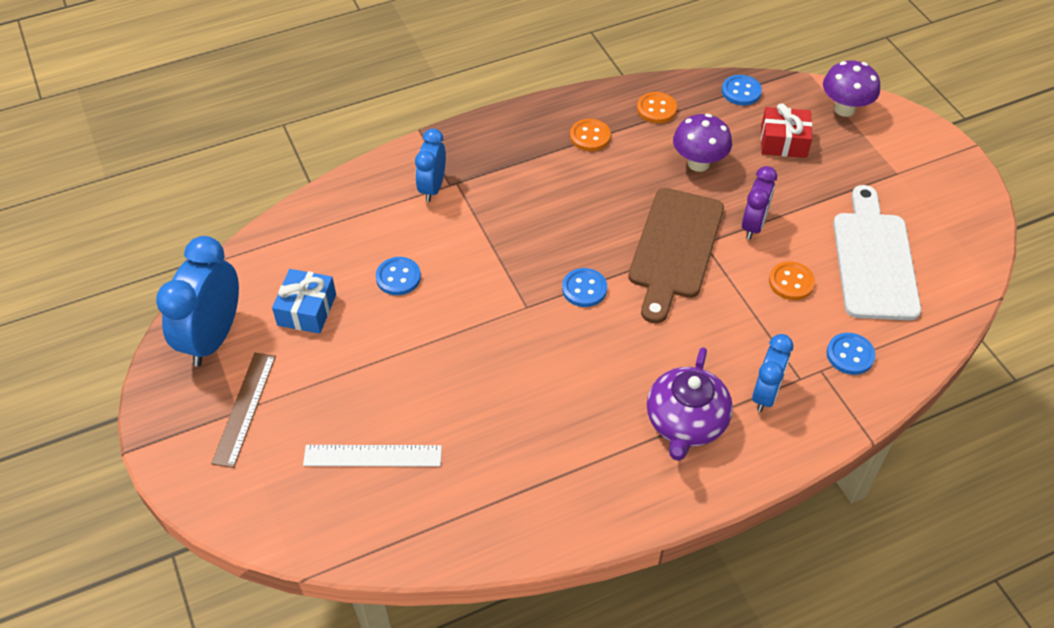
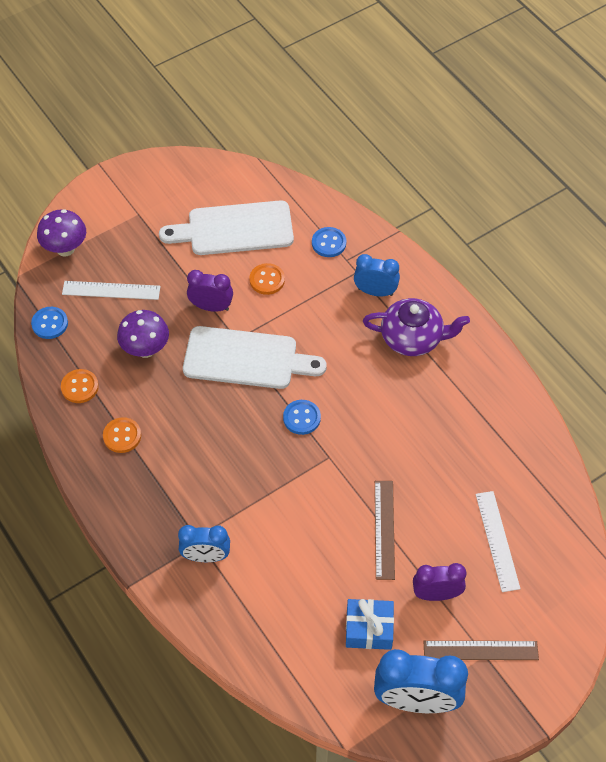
camera: 100 degrees left, 5 degrees up
blue button [376,257,421,295] -> none
brown cutting board [628,188,724,324] -> white cutting board [183,326,327,389]
red gift [761,103,812,158] -> white ruler [62,281,160,300]
none -> brown ruler [375,481,395,580]
none -> purple clock [413,563,466,601]

